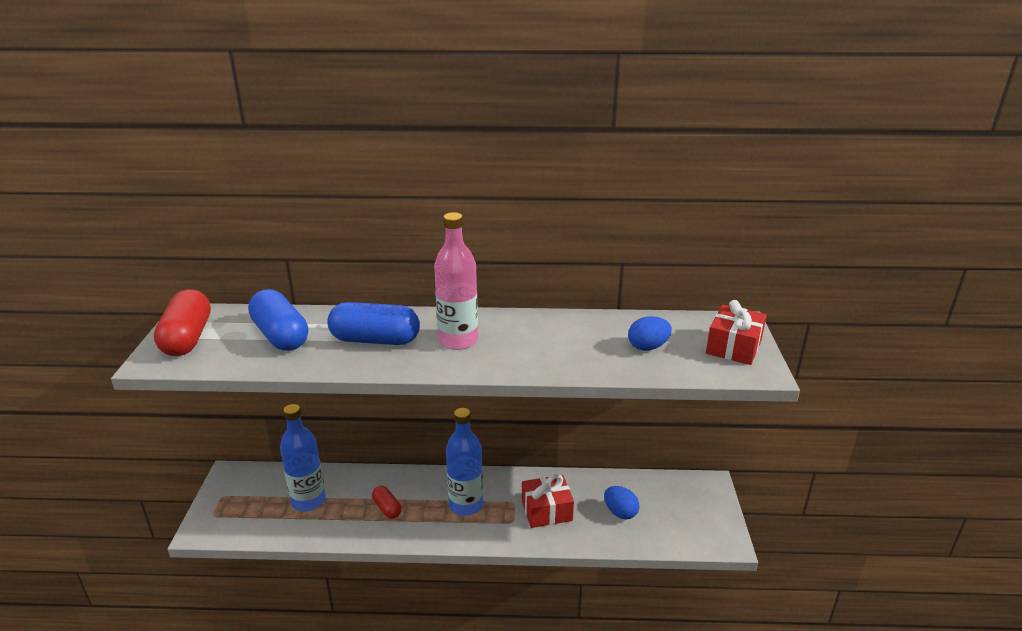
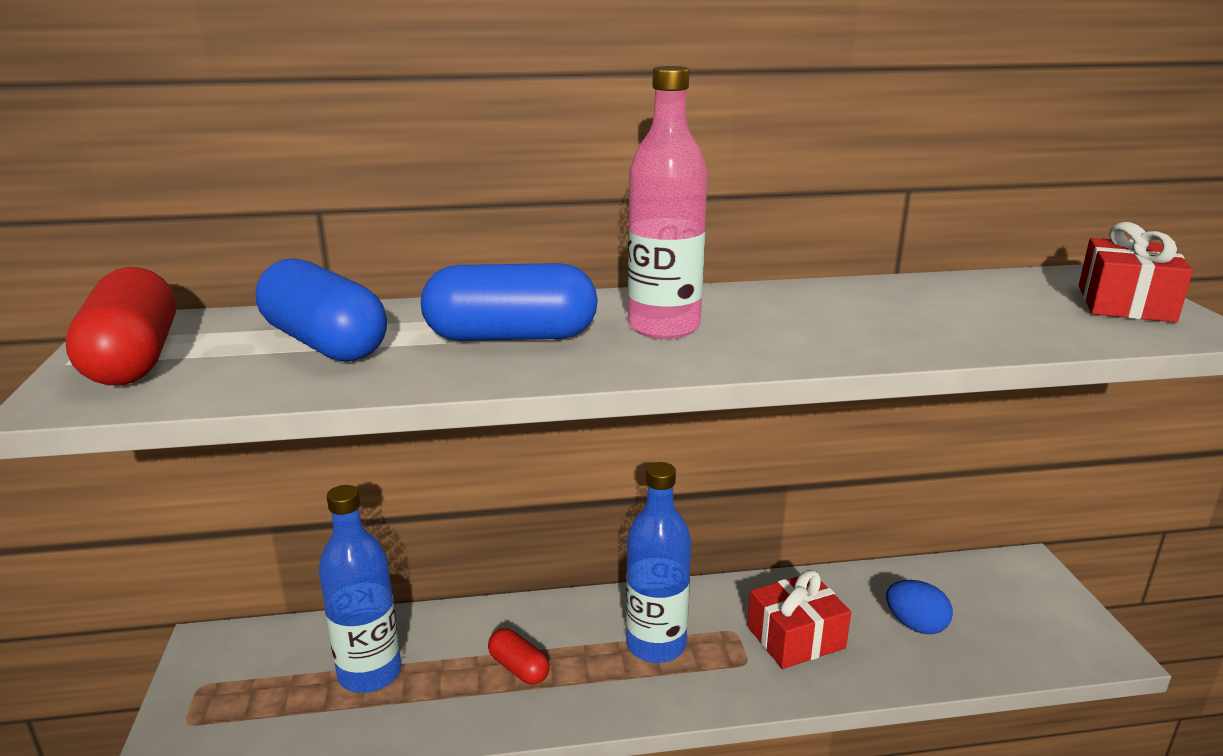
camera: 10 degrees left, 5 degrees down
blue egg [628,316,672,351] -> none

